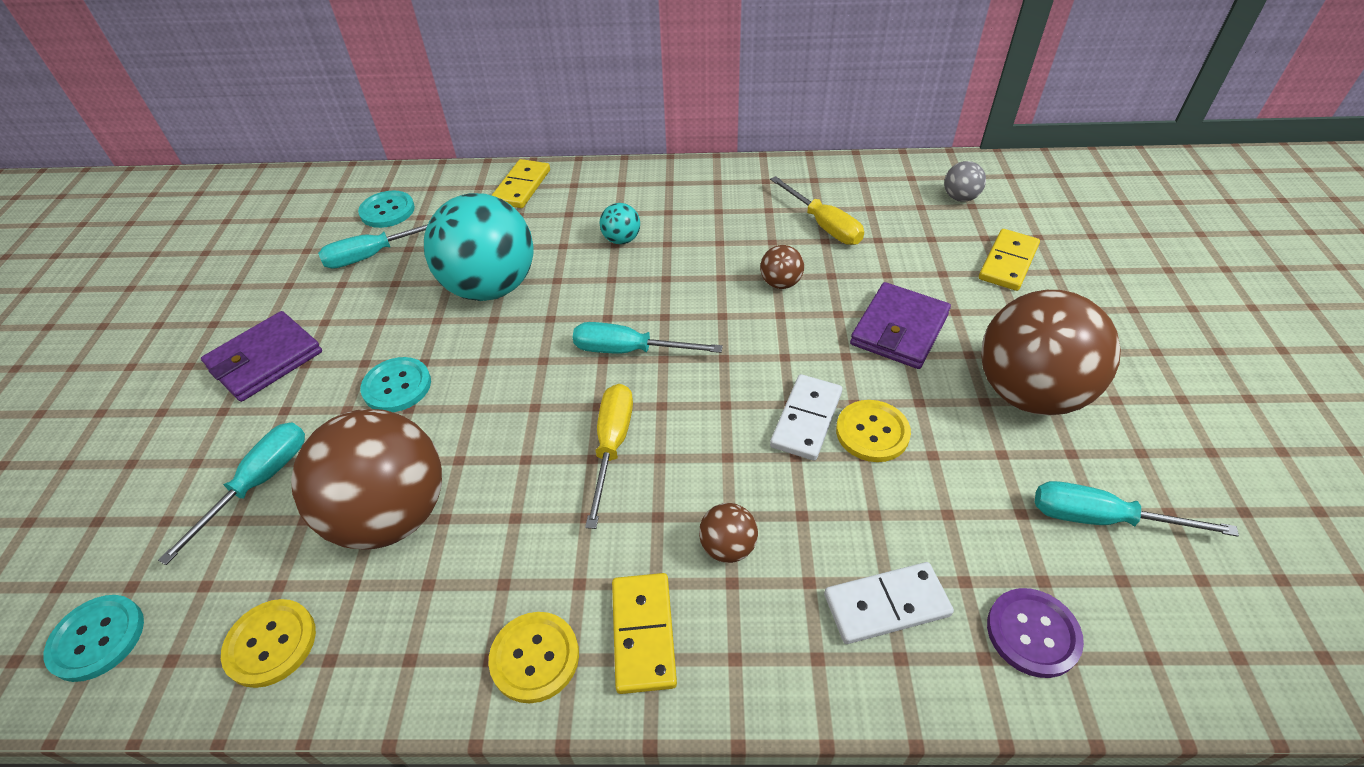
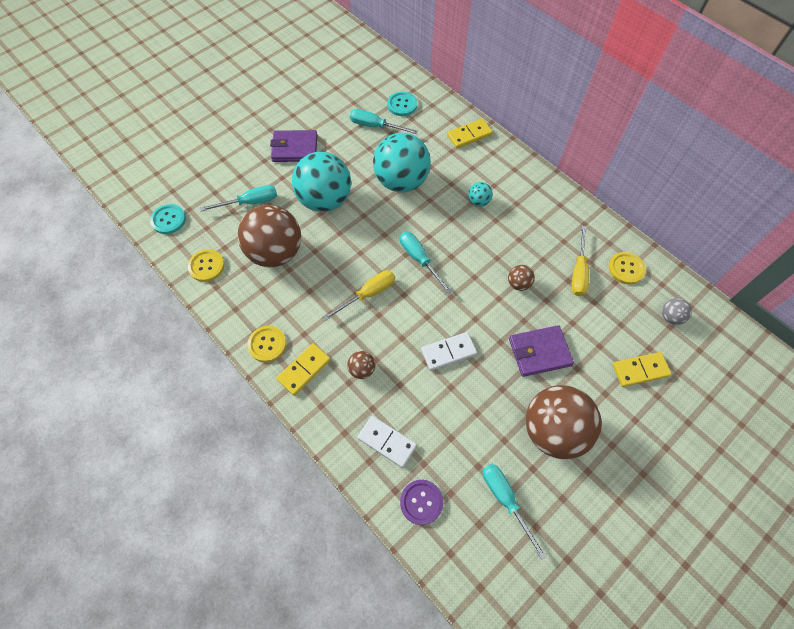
camera: 45 degrees right, 15 degrees up
turquoise button [361,357,431,412] -> turquoise ball [292,152,351,212]
yellow button [836,400,911,462] -> yellow button moved to [608,252,646,284]

